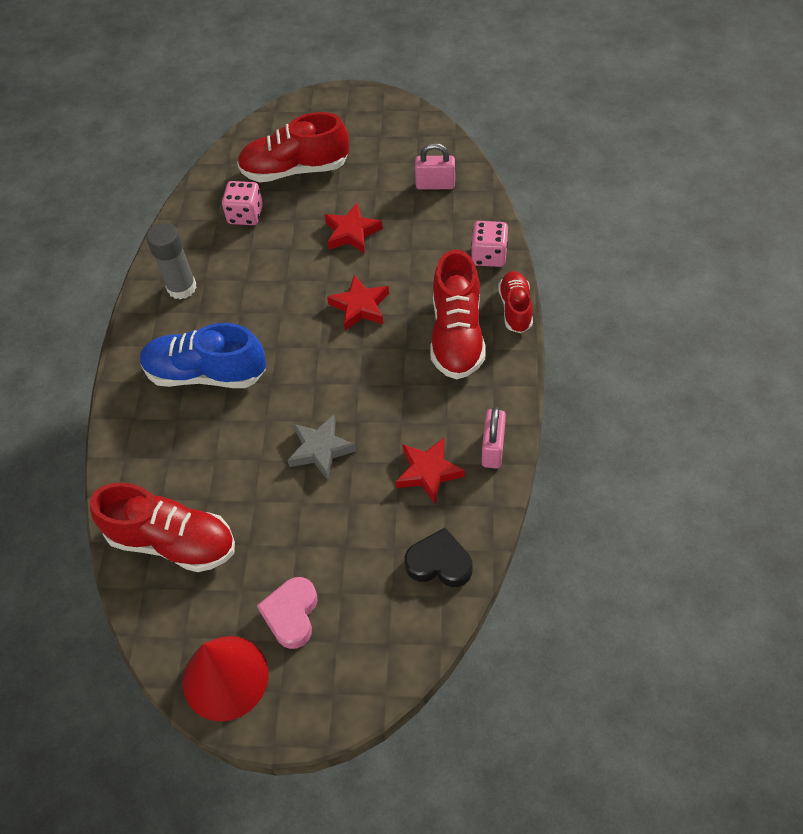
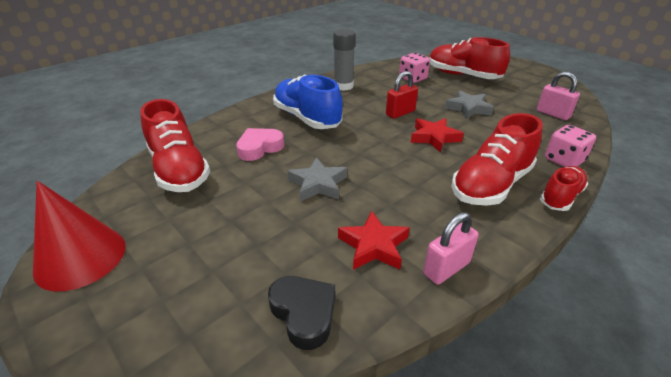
camera: 40 degrees right, 20 degrees down
pink heart [257,577,318,649] -> pink heart moved to [236,128,284,161]
red star [324,202,383,254] -> grey star [445,90,494,119]
none -> red padlock [386,71,418,119]

